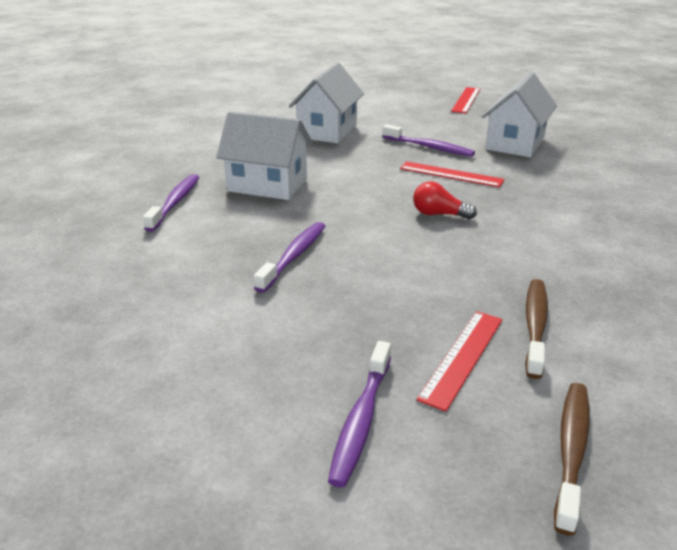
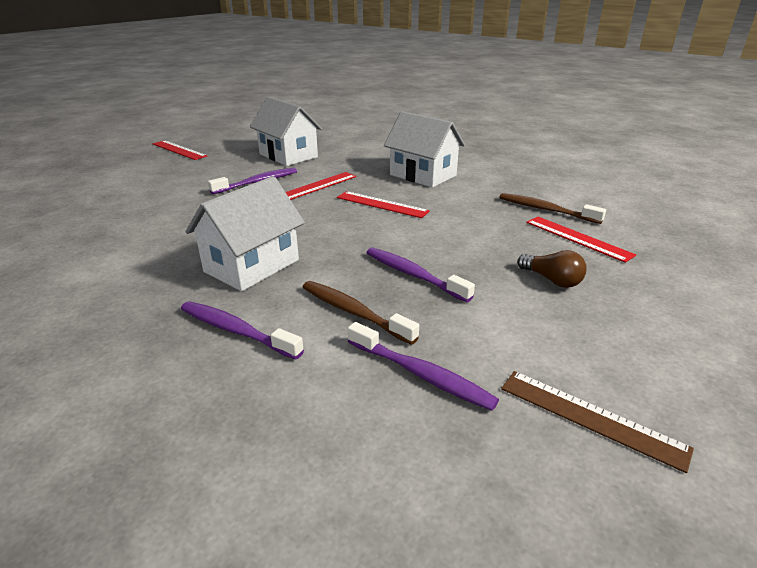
camera: 70 degrees left, 0 degrees up
white house [289,63,364,143] -> white house moved to [384,111,465,188]
purple toothbrush [328,341,391,488] -> purple toothbrush moved to [348,322,499,411]
red light bulb [413,182,477,220] -> red ruler [337,191,430,218]
brown toothbrush [554,383,589,536] -> brown toothbrush moved to [303,281,419,345]
none -> brown ruler [501,371,694,473]
none -> brown light bulb [517,250,587,288]

